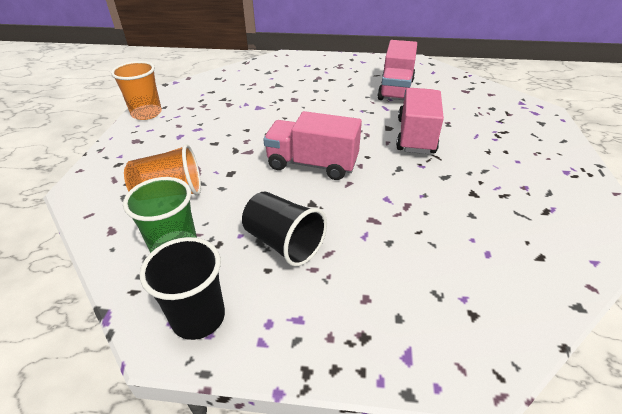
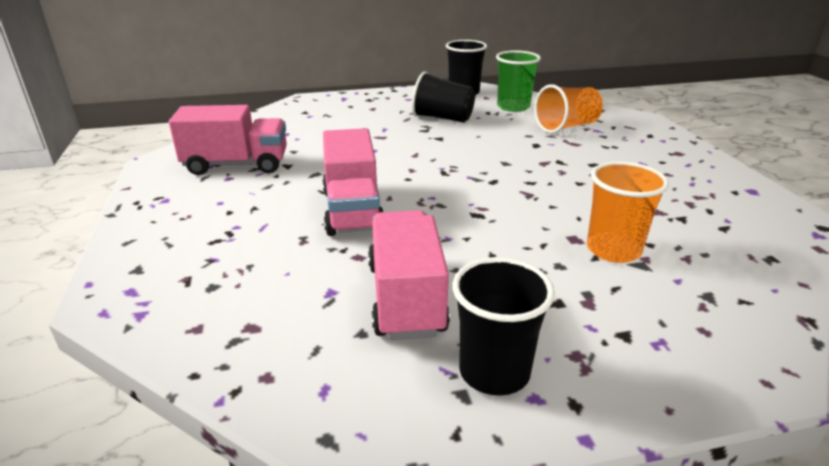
camera: 160 degrees right, 10 degrees down
orange cup [111,61,162,120] -> orange cup moved to [587,161,669,263]
pink truck [263,111,362,180] -> pink truck moved to [169,105,287,175]
none -> black cup [453,257,555,396]

